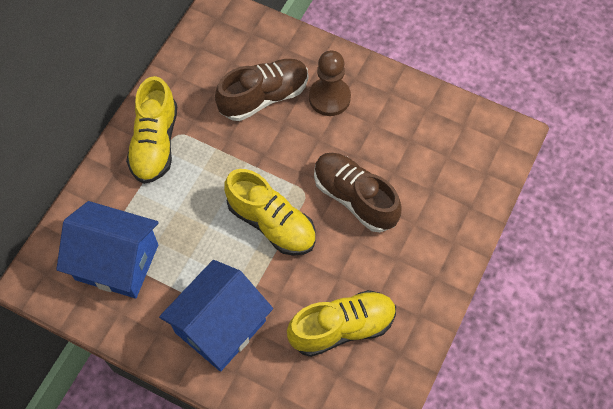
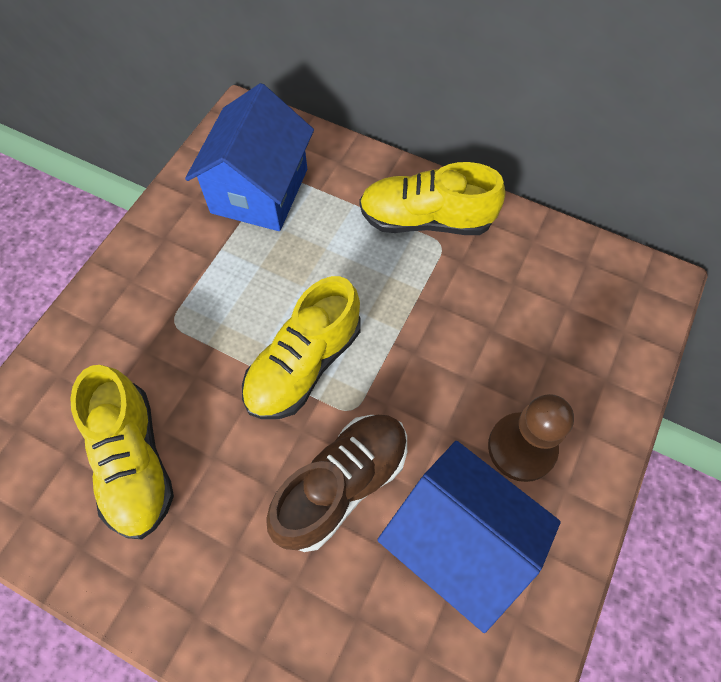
camera: 90 degrees right, 0 degrees up
blue house [159,260,273,372] -> blue house moved to [377,441,561,633]
brown shoe [215,59,308,121] -> none

